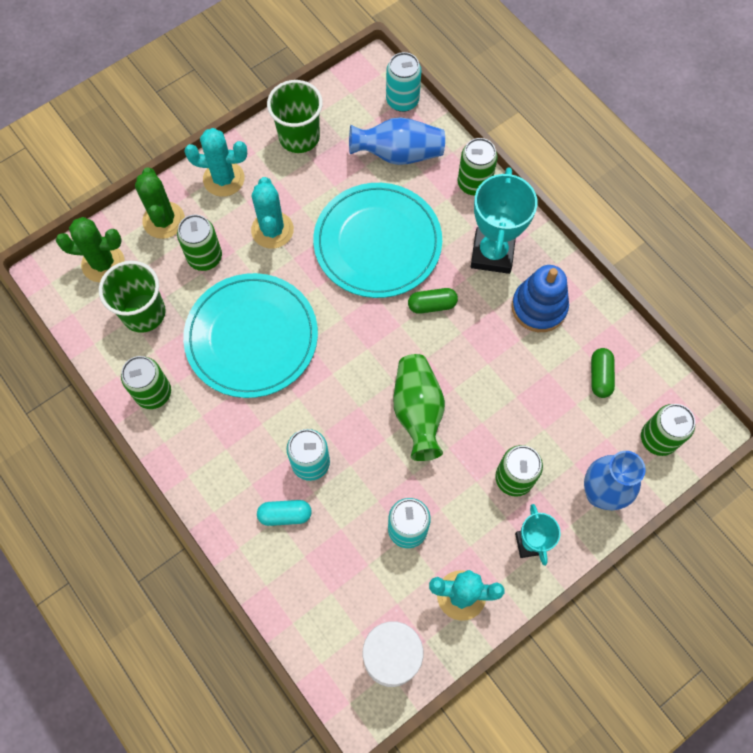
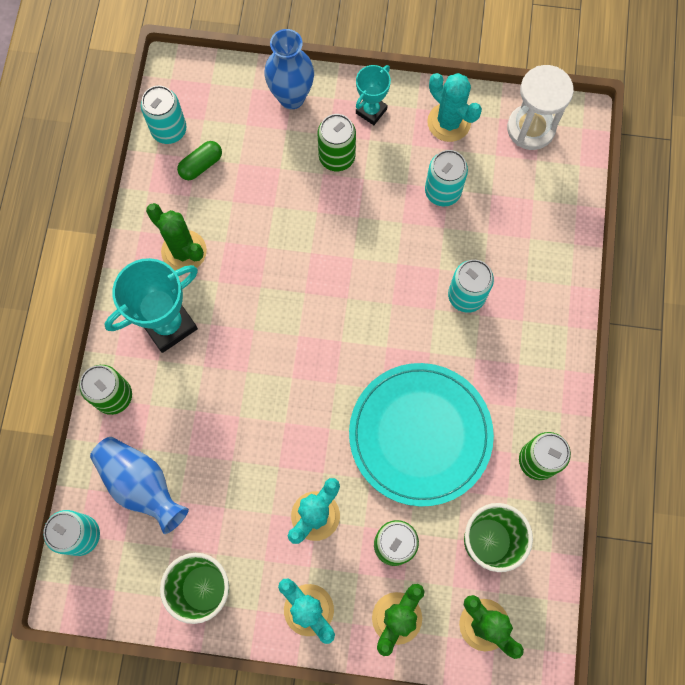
camera: 135 degrees left, 5 degrees up
turquoise capsule [257,500,312,526] -> none
turquoise plate [313,183,442,298] -> none
green vase [394,354,445,461] -> none
green capsule [408,288,458,314] -> none
blue stacking toy [512,265,569,332] -> green cactus [146,203,207,271]
green can [641,404,695,456] -> none
none -> turquoise can [141,86,186,144]

